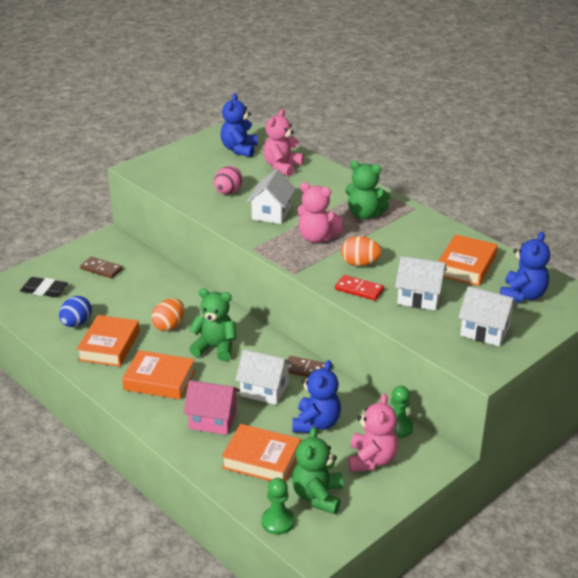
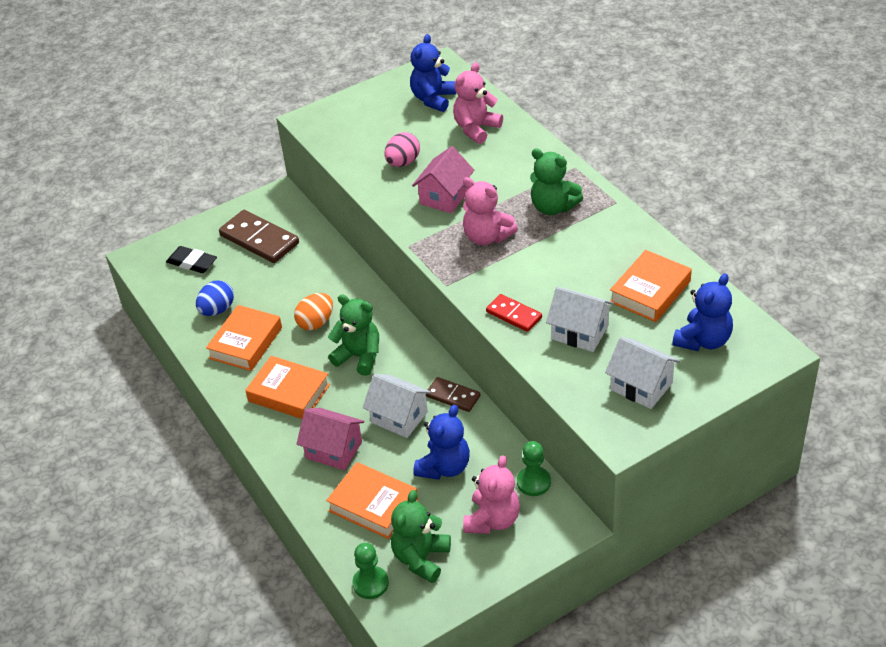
camera: 15 degrees right, 10 degrees up
brown domino [80,257,122,279] -> brown domino [219,210,299,263], size x1.74
white house [247,169,296,224] -> pink house [412,146,474,213]
orange egg [341,236,382,266] -> none

